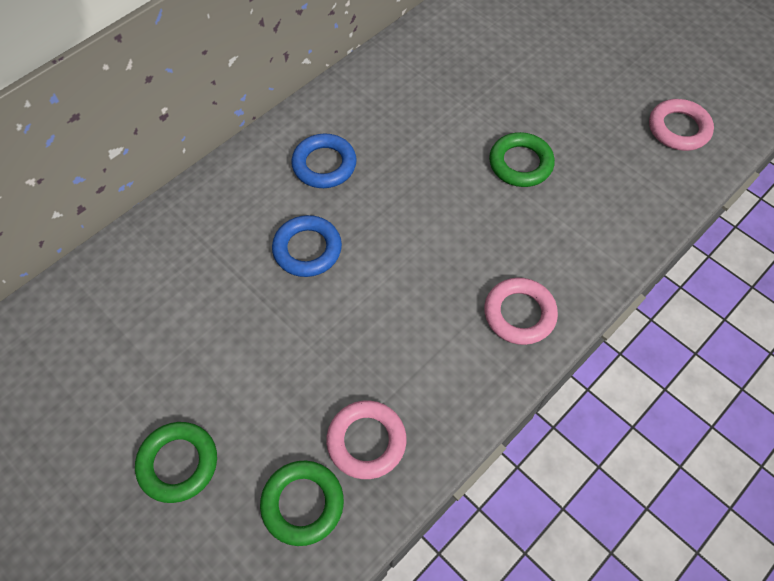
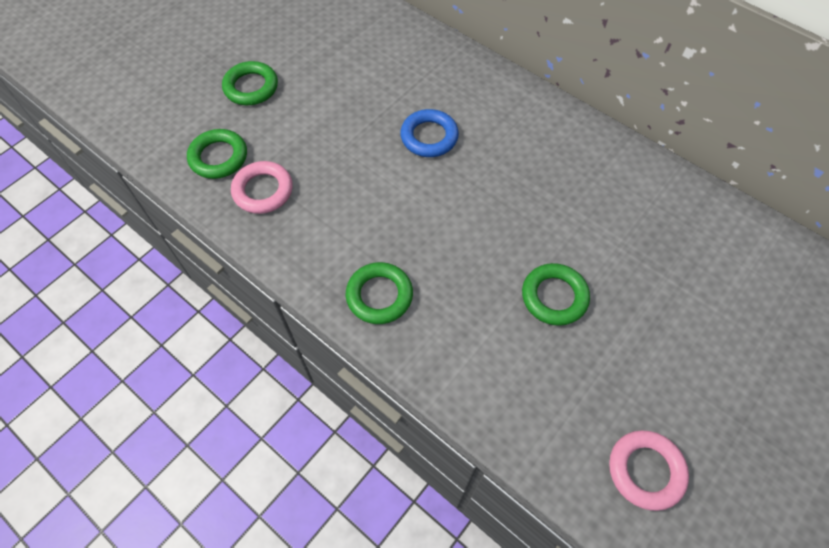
camera: 85 degrees right, 0 degrees up
blue ring [291,134,357,188] -> none
pink ring [484,278,558,345] -> green ring [346,262,413,324]

